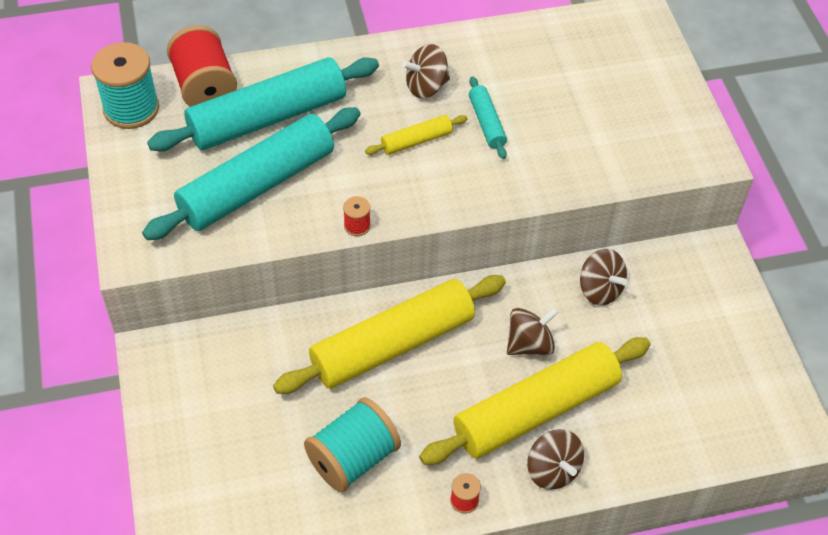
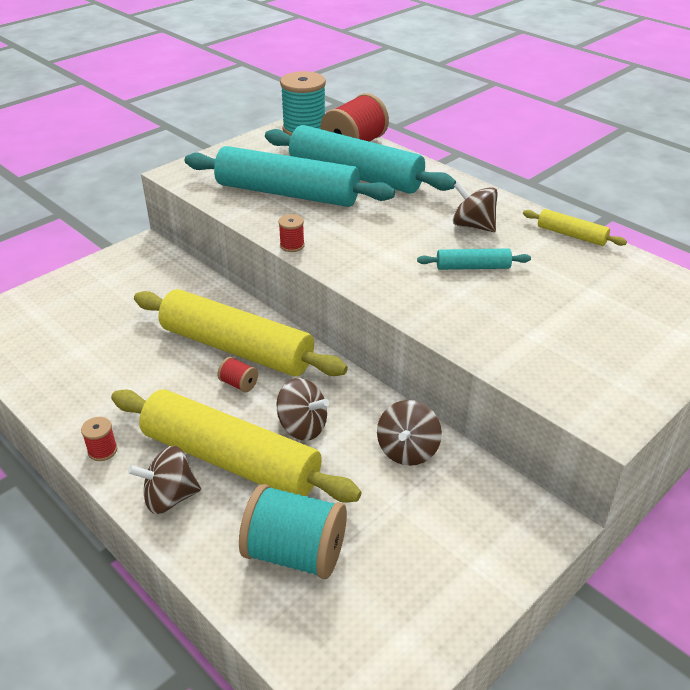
camera: 60 degrees right, 15 degrees down
turquoise spool [304,397,401,492] -> turquoise spool moved to [239,484,347,579]
yellow rolling pin [365,115,468,155] -> yellow rolling pin moved to [523,209,627,246]
turquoise rolling pin [469,76,507,159] -> turquoise rolling pin turned 45 degrees clockwise [417,249,531,270]
brown spinning top [527,429,584,490] -> brown spinning top turned 45 degrees clockwise [128,446,201,514]
none -> red spool [217,357,258,393]

